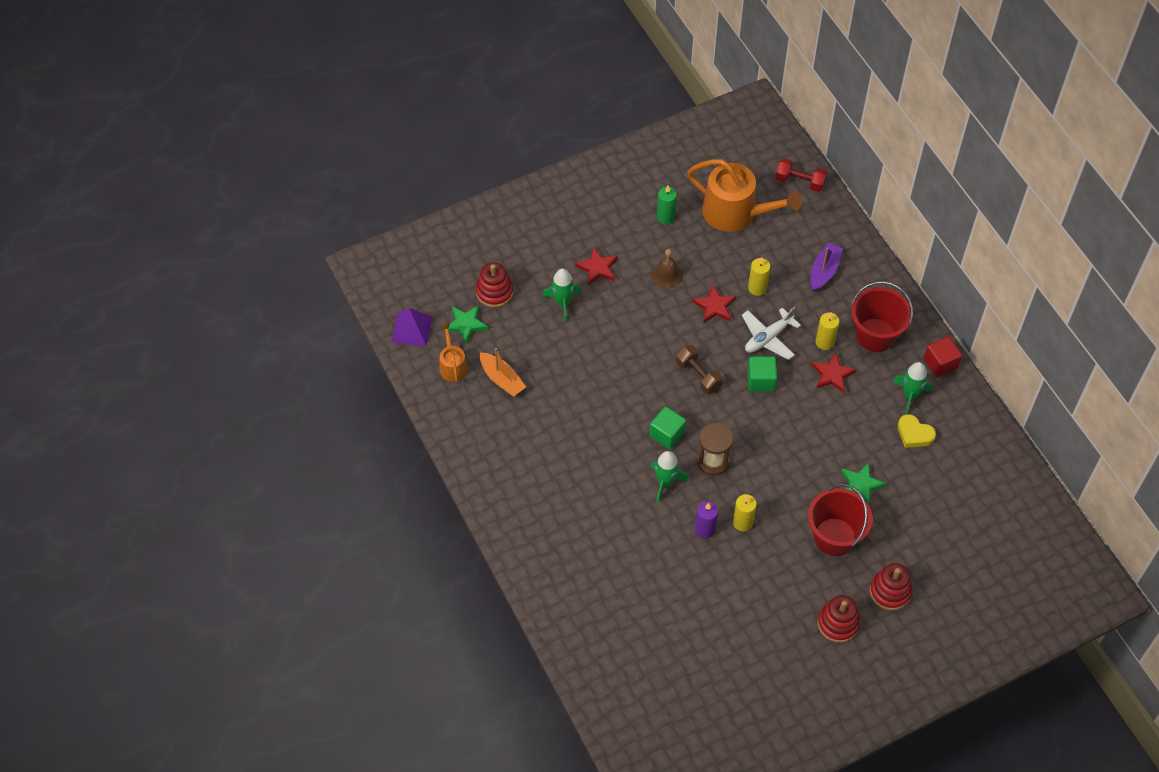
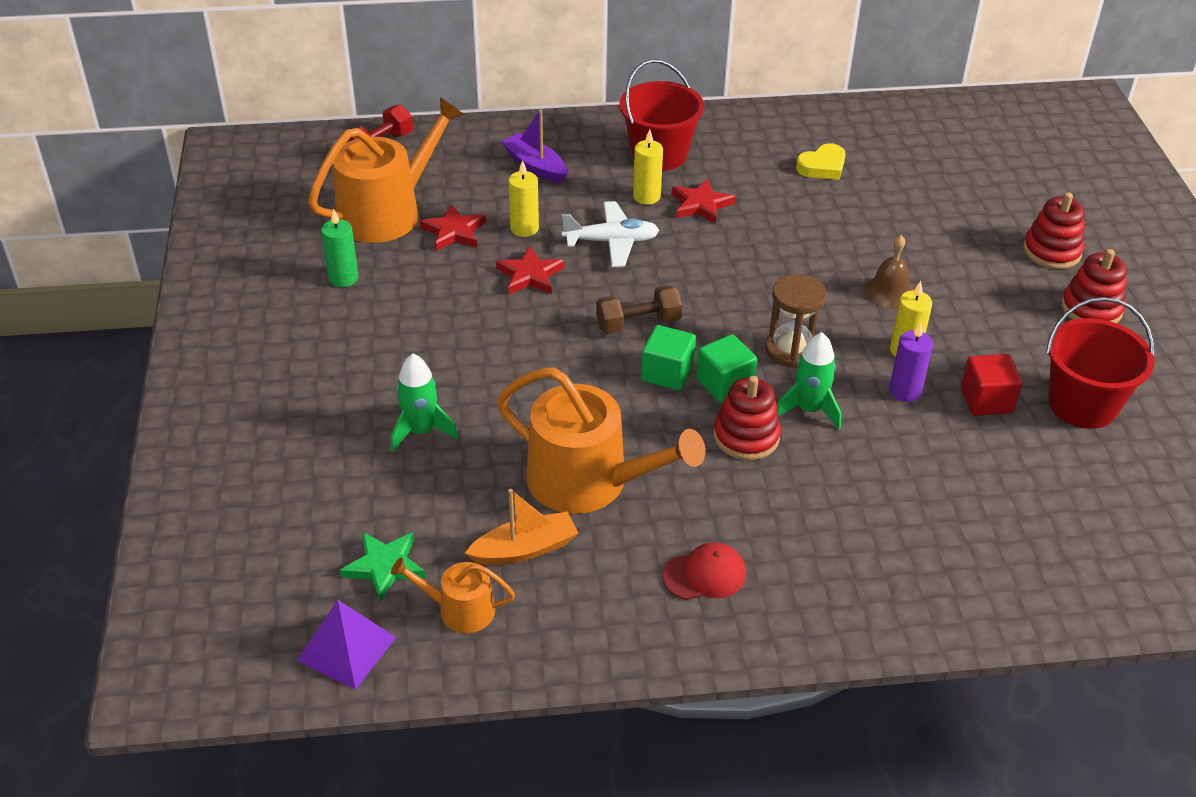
camera: 70 degrees left, 15 degrees down
red stacking toy [476,262,514,308] -> red stacking toy moved to [714,376,781,460]
red star [575,247,618,286] -> red star moved to [420,204,486,251]
brown bell [651,249,683,289] -> brown bell moved to [864,235,913,309]
white plane [742,307,801,360] -> white plane turned 75 degrees counterclockwise [562,201,659,267]
green cube [747,356,777,391] -> green cube moved to [641,325,696,391]
red bucket [808,484,873,556] -> red bucket moved to [1046,297,1155,429]
green star [841,462,886,505] -> none
green rocket [893,362,933,414] -> none
red cube [924,336,962,377] -> red cube moved to [961,354,1022,416]
none -> orange watering can [497,367,705,514]
none -> red cap [662,542,746,600]

